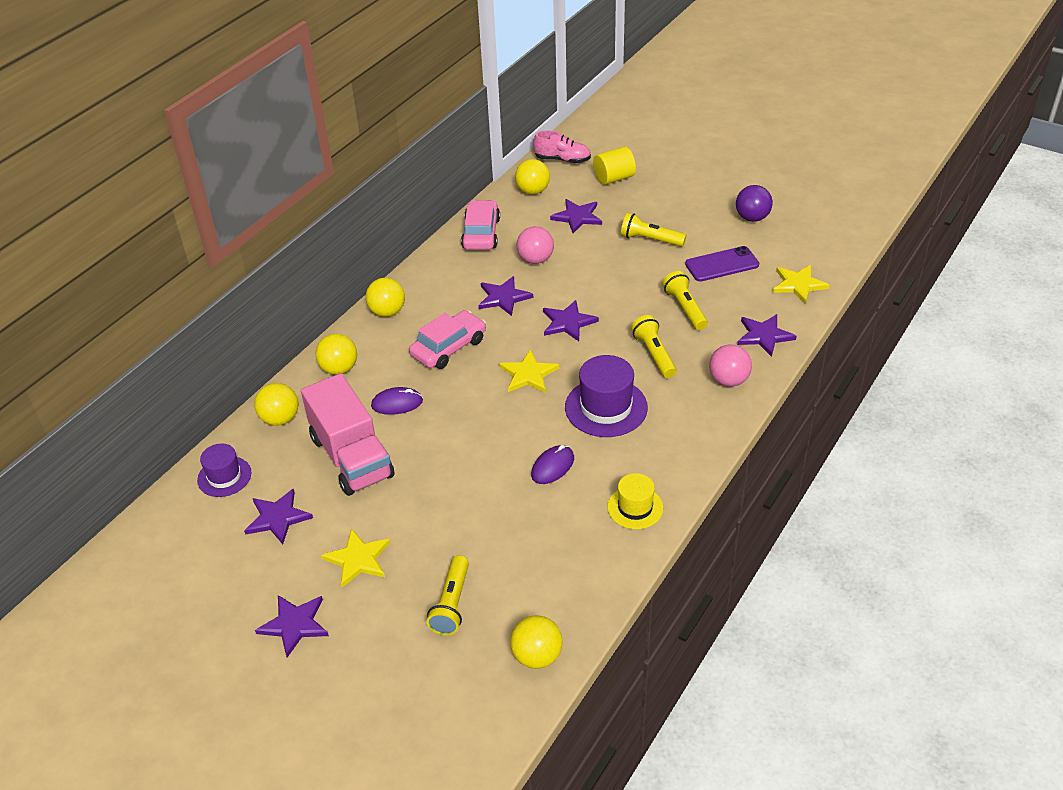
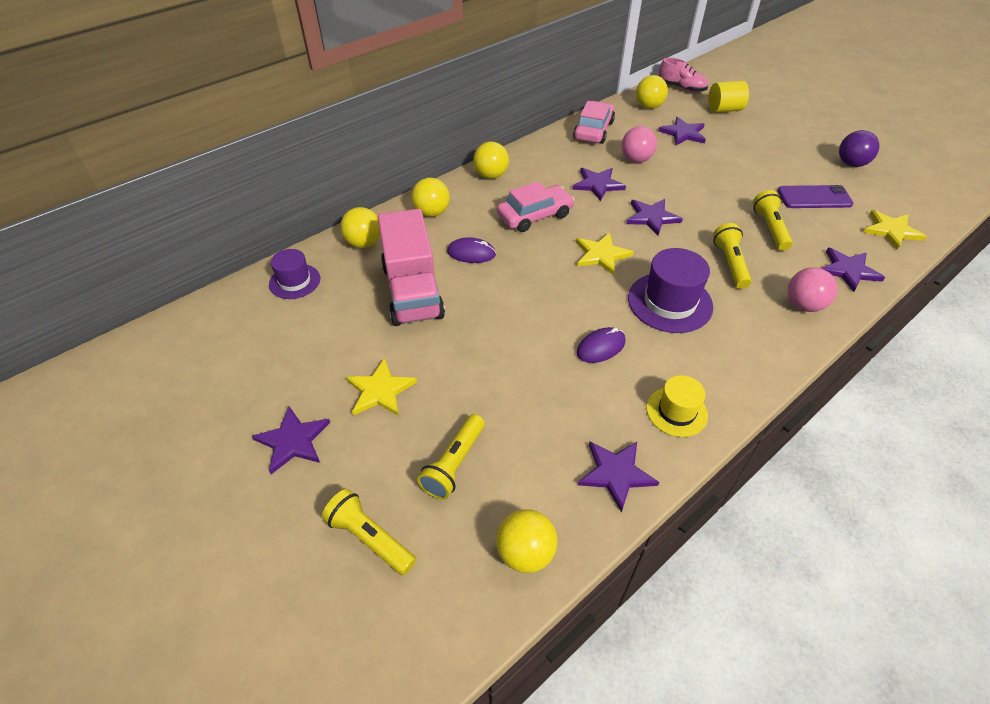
camera: 15 degrees right, 5 degrees up
purple star [244,488,313,544] -> purple star moved to [578,441,659,513]
yellow flashlight [621,213,686,247] -> yellow flashlight moved to [322,489,416,575]

